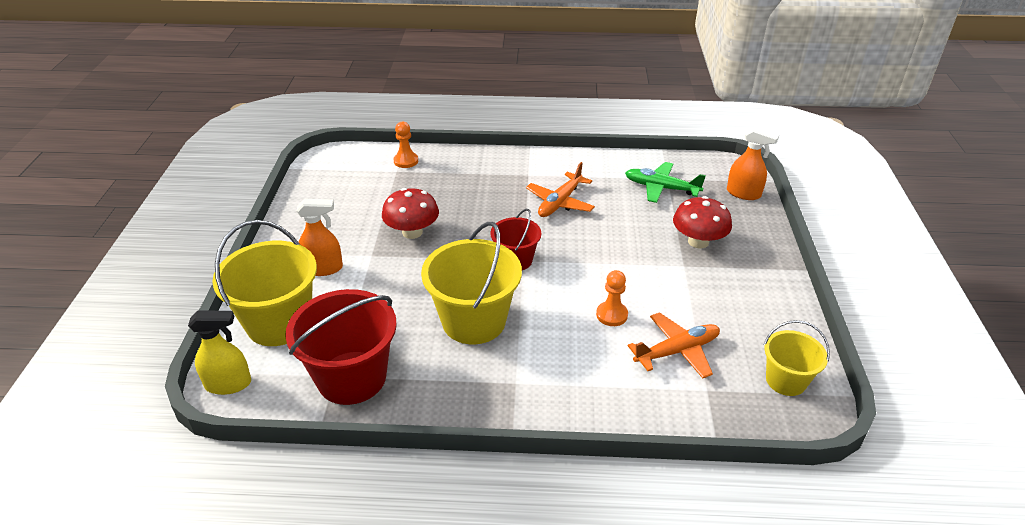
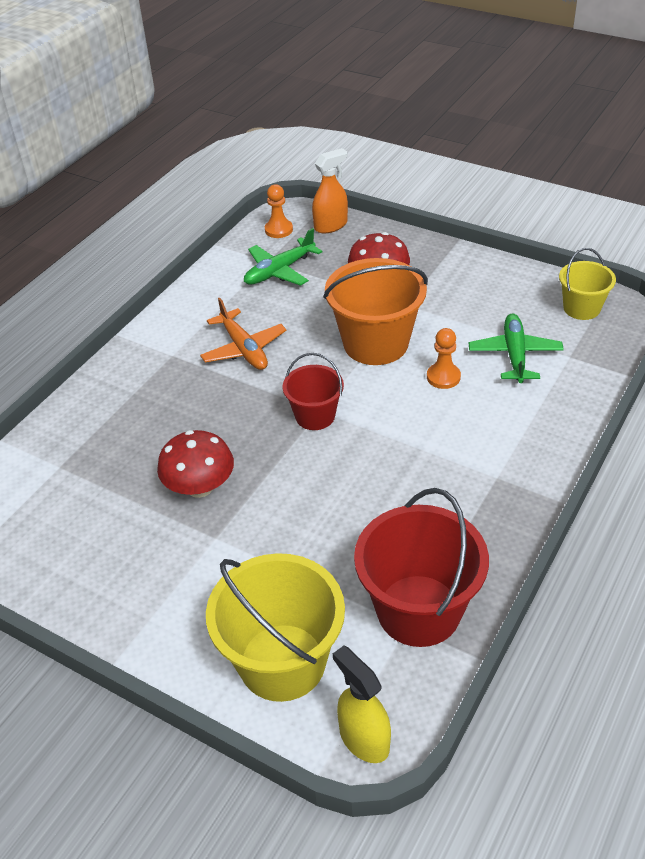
camera: 60 degrees left, 5 degrees up
yellow spray bottle [188,310,251,395] -> yellow spray bottle turned 60 degrees counterclockwise [333,646,391,763]
orange spray bottle [297,198,343,276] -> none
orange pawn [394,122,418,168] -> orange pawn moved to [265,184,293,238]
yellow bucket [421,222,522,344] -> none
orange plane [628,312,720,378] -> green plane [469,313,564,383]
none -> orange bucket [323,258,428,365]

